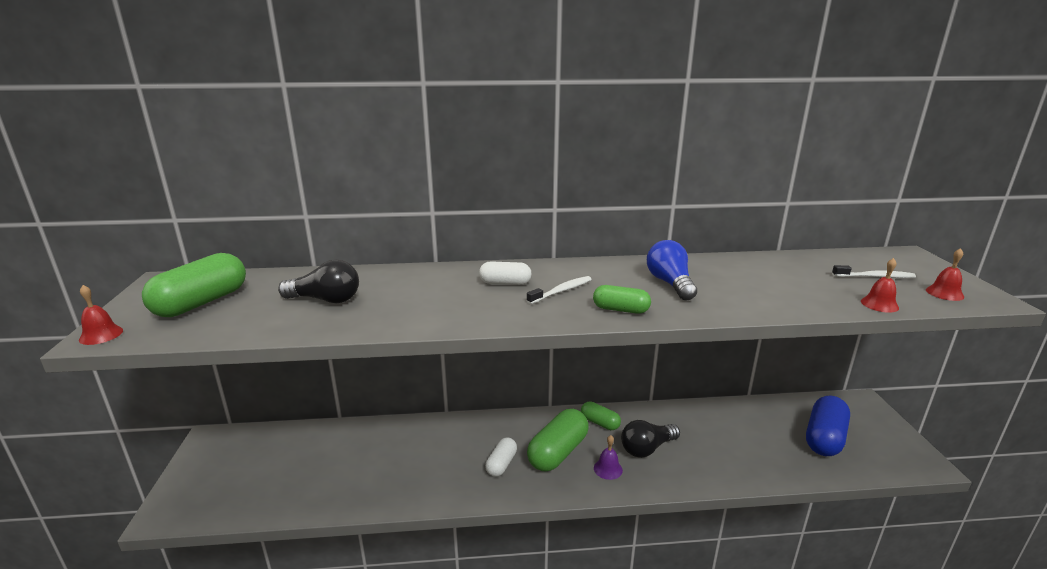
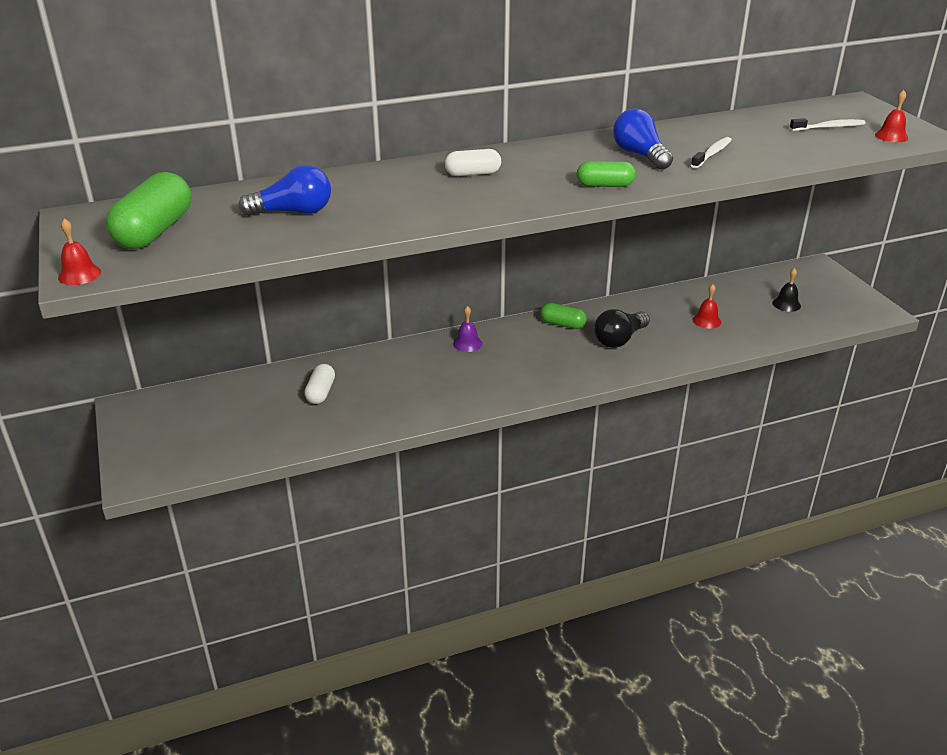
camera: 15 degrees left, 10 degrees up
black light bulb [278,260,359,303] -> blue light bulb [238,165,331,216]
white capsule [485,437,517,477] -> white capsule moved to [304,364,335,404]
white toothbrush [526,276,592,304] -> white toothbrush moved to [691,137,732,169]
green capsule [527,409,589,471] -> none
purple bell [594,435,623,480] -> purple bell moved to [453,306,482,352]
blue capsule [806,395,850,456] -> black bell [772,268,801,312]
red bell [861,258,899,313] -> red bell moved to [693,284,721,329]

